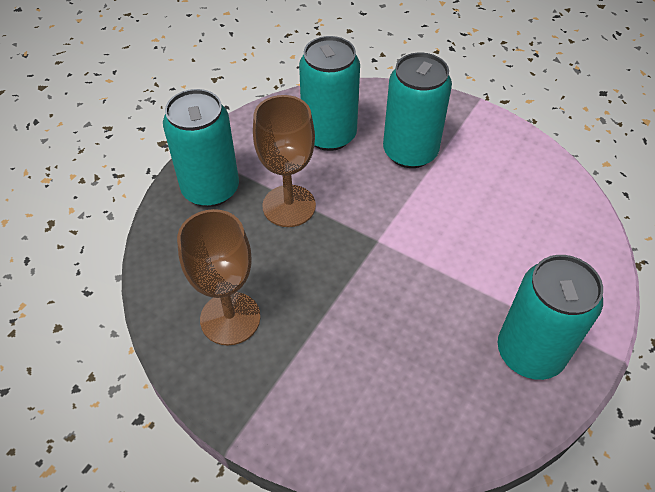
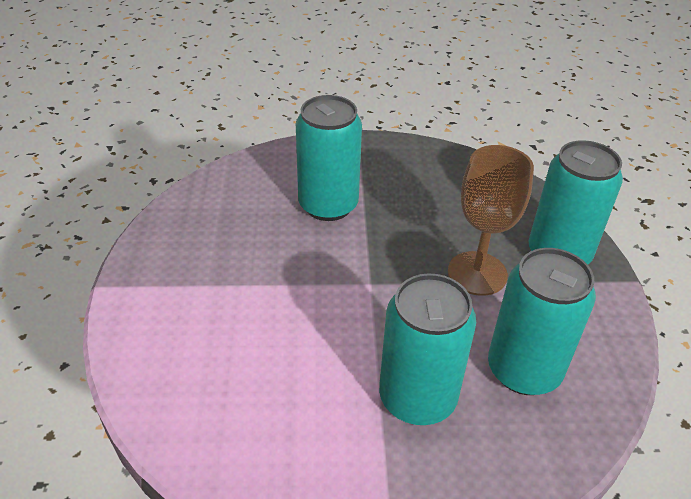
camera: 145 degrees right, 10 degrees down
brown goblet [177,209,260,346] -> none
turquoise can [498,255,603,380] -> turquoise can moved to [296,95,362,221]

